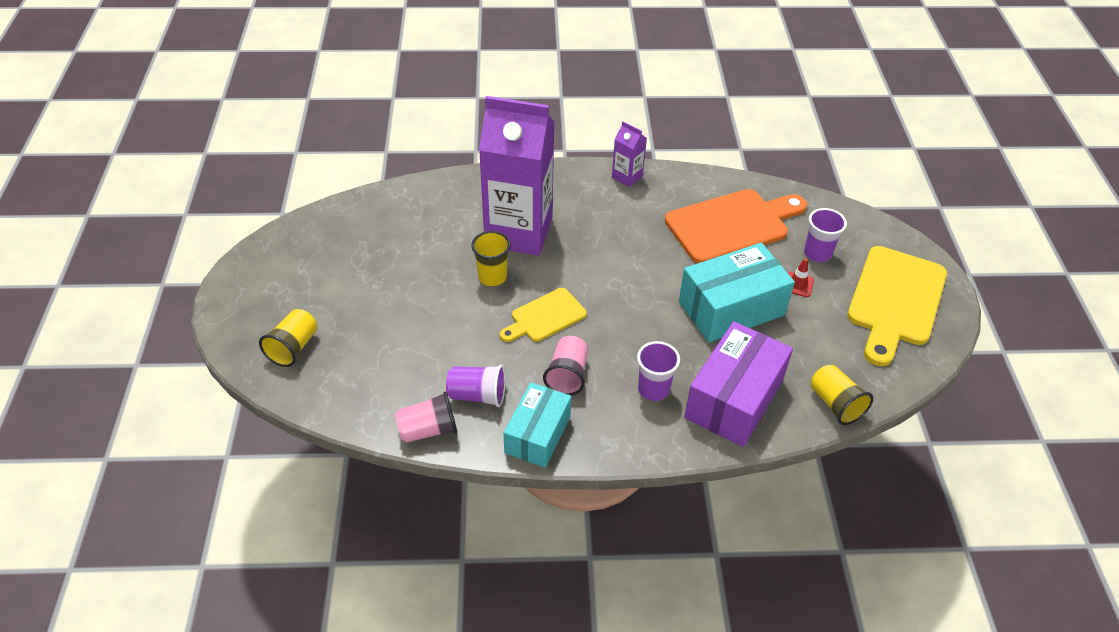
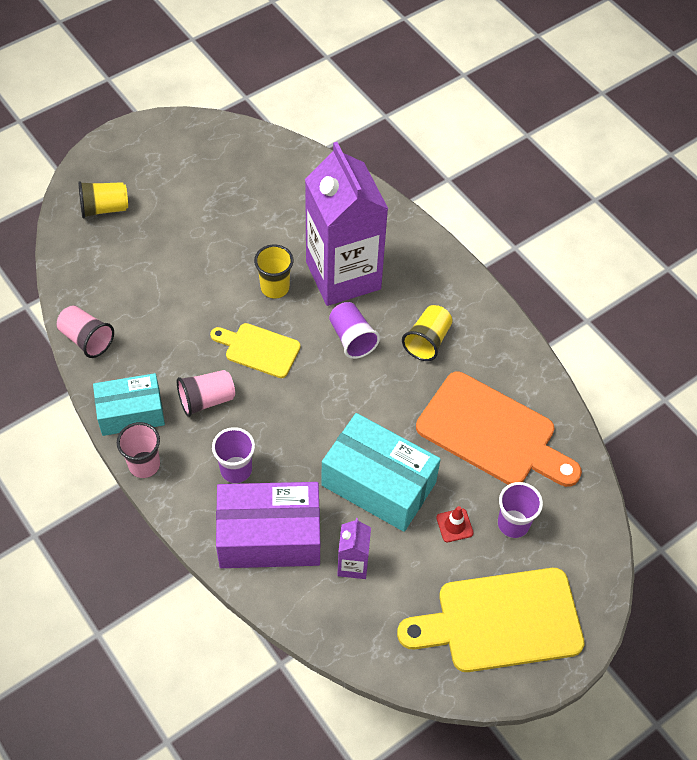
camera: 55 degrees right, 10 degrees up
purple cup [446,365,506,407] -> purple cup moved to [329,302,380,359]
purple carton [612,121,647,187] -> purple carton moved to [337,518,371,579]
yellow cup [811,365,873,425] -> yellow cup moved to [402,305,453,361]
none -> pink cup [117,422,160,478]

